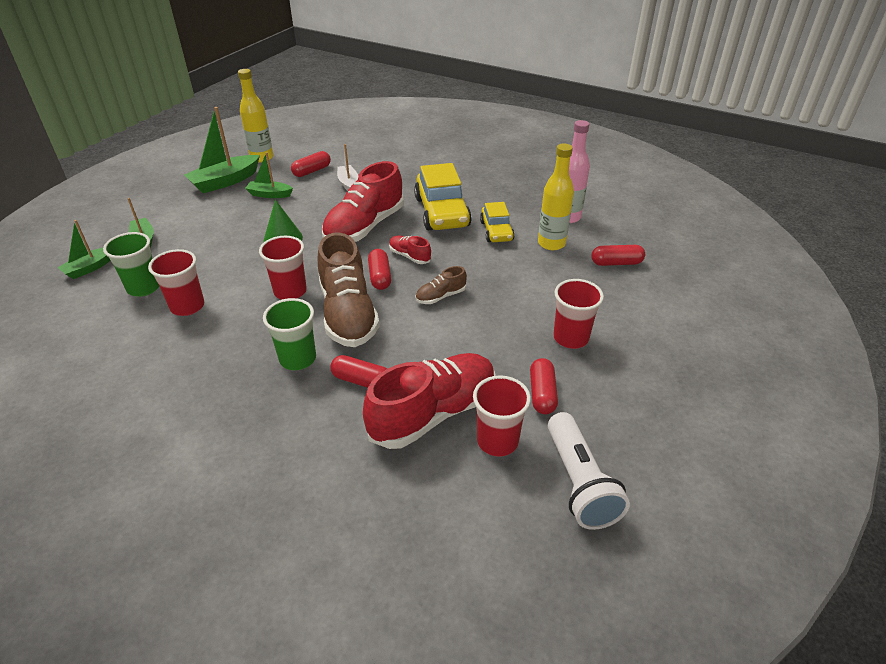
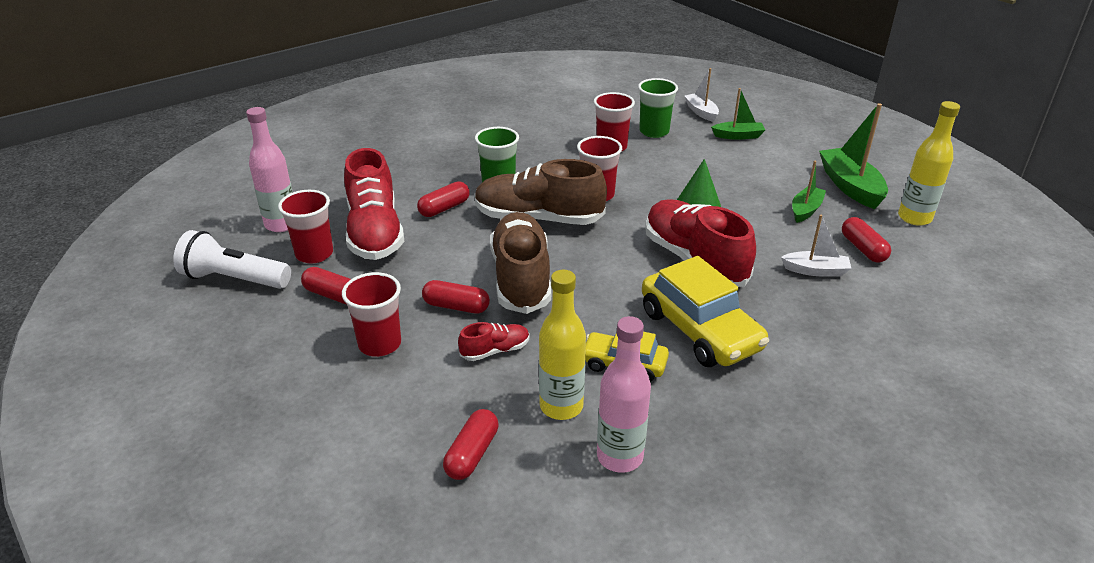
camera: 115 degrees right, 5 degrees down
green boat [57,220,111,279] -> white boat [685,68,719,122]
red capsule [368,249,391,290] -> red capsule moved to [422,280,490,314]
red shoe [389,236,431,264] -> red shoe moved to [458,322,529,361]
yellow car [414,163,472,230] -> yellow car turned 135 degrees counterclockwise [642,256,769,367]
brown shoe [415,266,467,304] -> brown shoe [490,212,551,314], size x2.19
none -> pink bottle [246,107,293,232]

